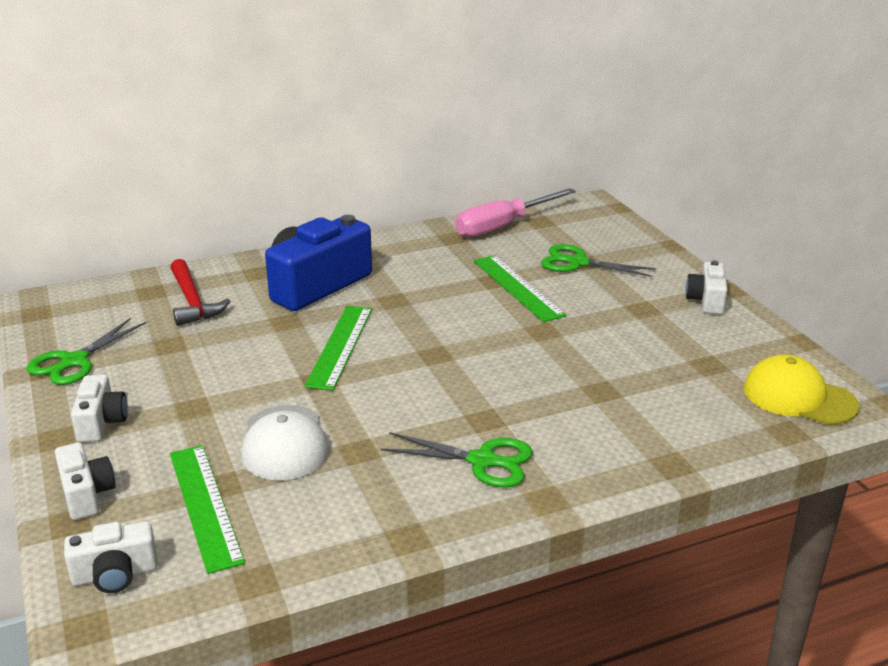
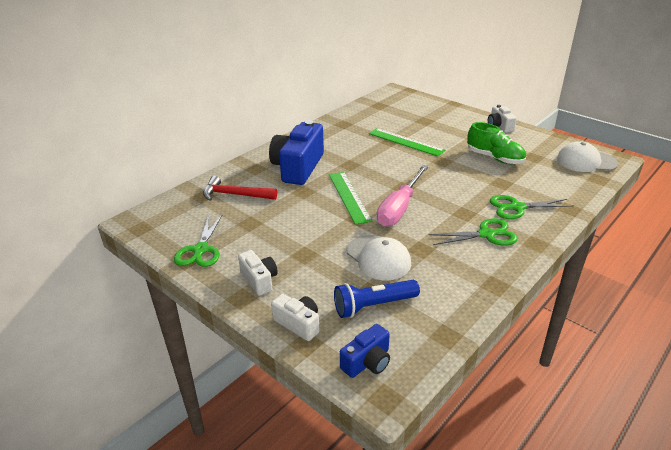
camera: 25 degrees left, 5 degrees up
white camera [64,521,158,593] -> blue camera [340,324,390,378]
red hammer [170,259,230,326] -> red hammer turned 150 degrees clockwise [203,176,277,201]
green ruler [170,445,245,574] -> blue flashlight [334,280,420,318]
pink screwdriver [456,188,576,237] -> pink screwdriver moved to [377,165,429,227]
green scissors [541,244,656,277] -> green scissors moved to [490,195,573,219]
yellow cap [743,355,859,425] -> white cap [557,141,618,172]
none -> green shoe [467,122,526,164]

